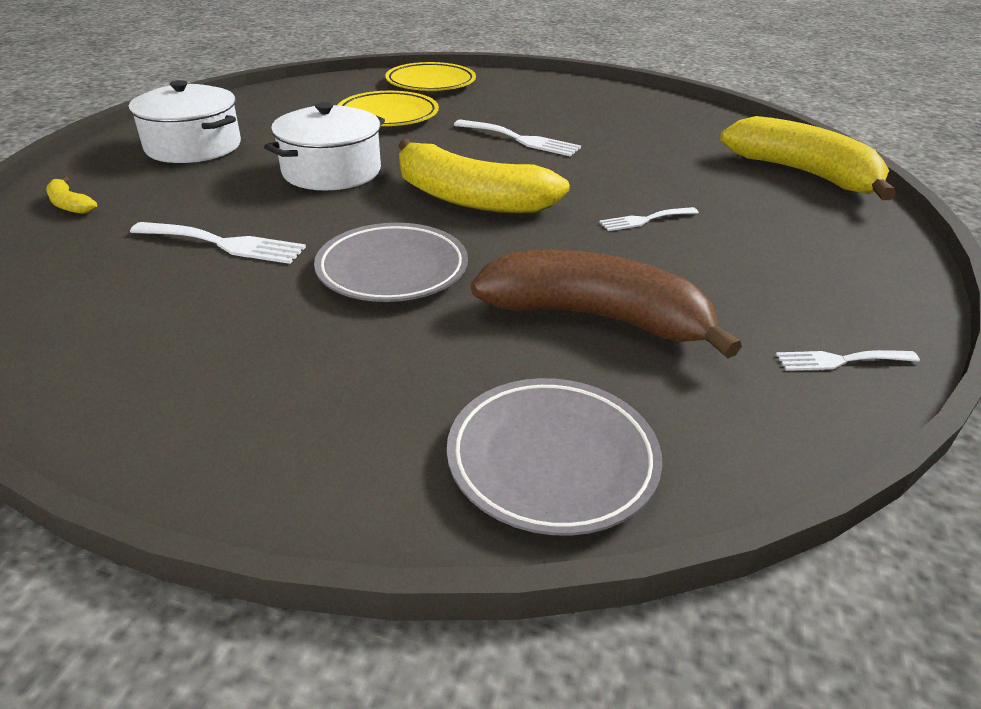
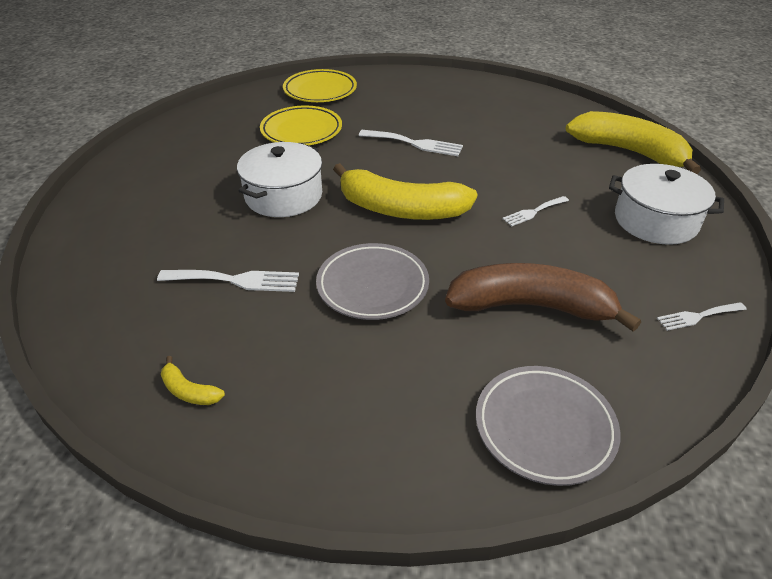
camera: 10 degrees left, 5 degrees up
yellow banana [46,177,97,214] -> yellow banana moved to [161,356,225,405]
white pot [129,80,241,163] -> white pot moved to [609,164,724,245]

